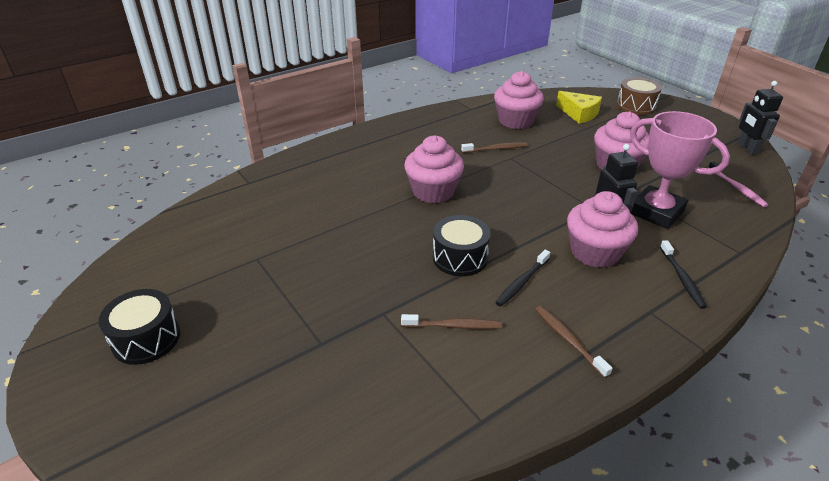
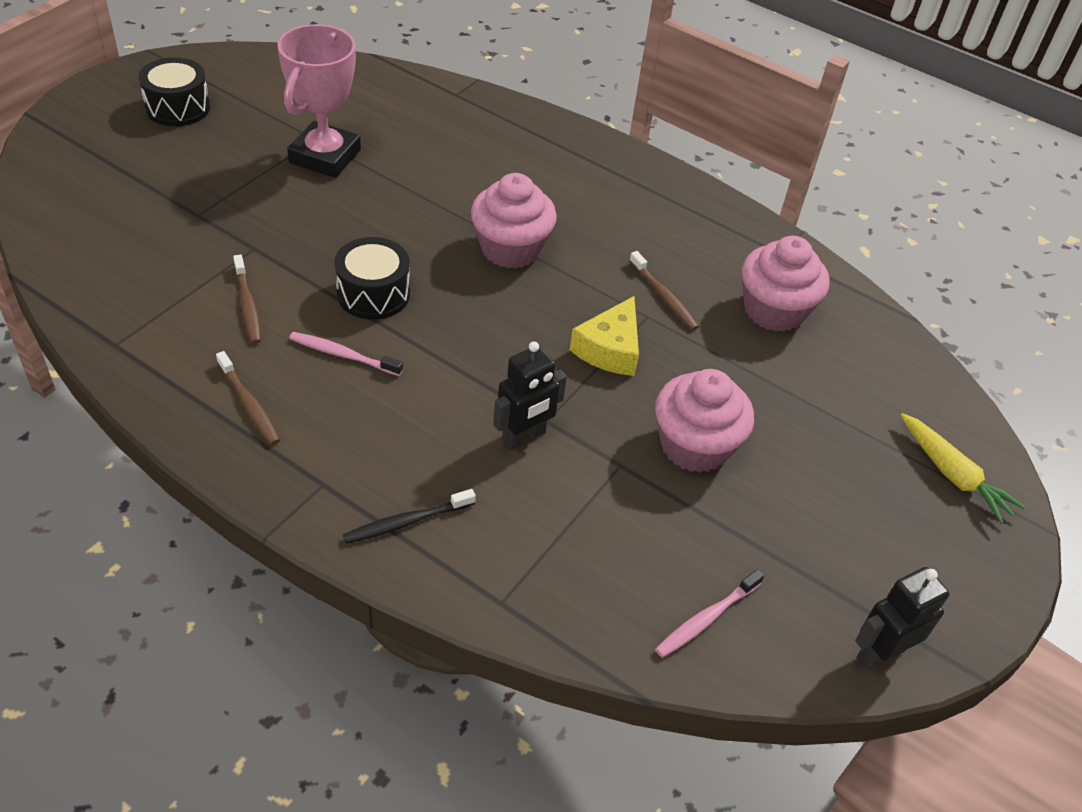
camera: 65 degrees right, 10 degrees up
black toothbrush [495,250,550,307] -> pink toothbrush [289,332,403,376]
brown toothbrush [535,306,613,378] -> brown toothbrush turned 105 degrees clockwise [216,351,280,445]
yellow cheese [556,91,602,124] -> yellow cheese moved to [570,296,639,376]
pink cupcake [567,191,638,268] -> none
brown drum [617,77,662,115] -> yellow carrot [901,413,1025,524]
pink trophy [630,111,730,229] -> pink trophy moved to [277,24,361,178]

